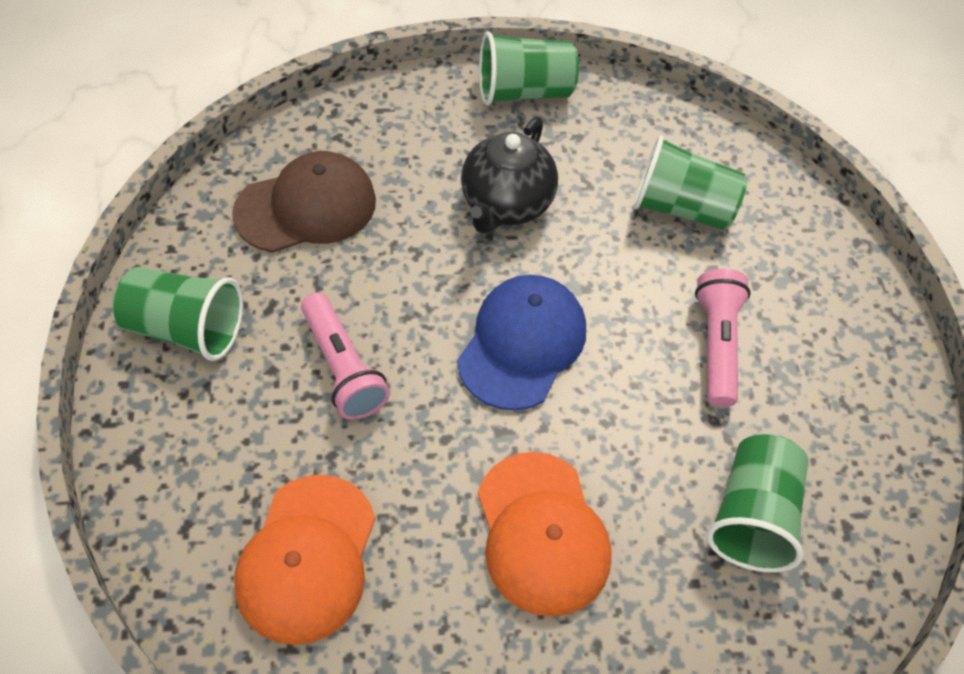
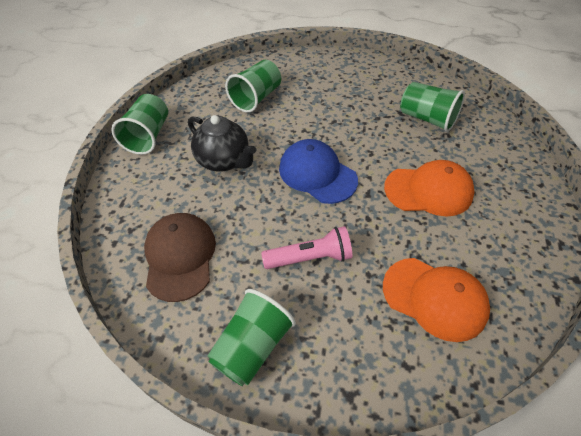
camera: 70 degrees left, 5 degrees down
pink flashlight [695,269,751,407] -> none

